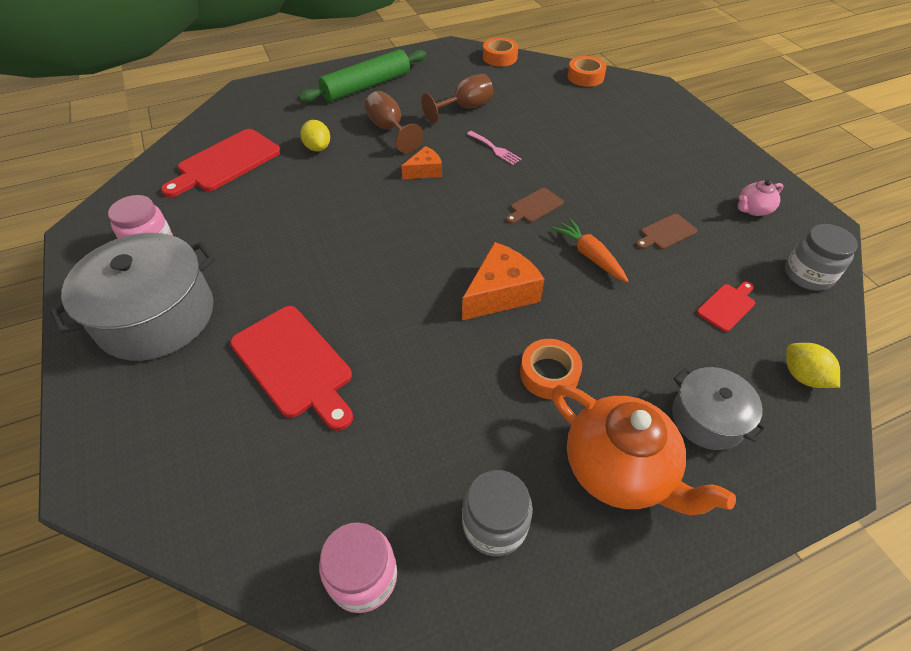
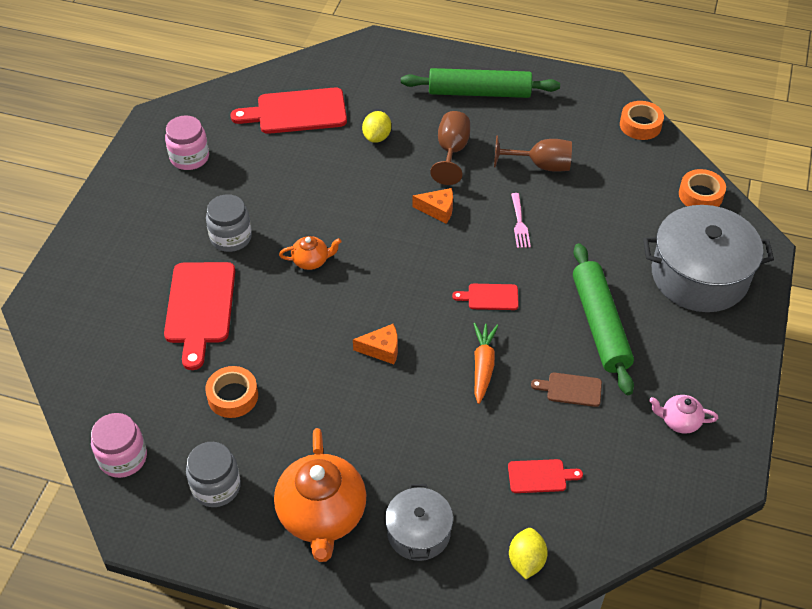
camera: 40 degrees right, 0 degrees up
grey pot [50,233,215,361] -> grey pot moved to [643,205,774,312]
orange cheese [462,242,545,320] -> orange cheese [353,324,398,364], size x0.59
brown cutting board [506,188,564,224] -> red cutting board [452,284,519,310]
orange tape [520,339,582,399] -> orange tape moved to [205,366,258,418]
grey jar [785,224,858,291] -> grey jar moved to [206,194,252,252]
none -> orange teapot [279,236,342,270]
none -> green rolling pin [573,243,634,395]

